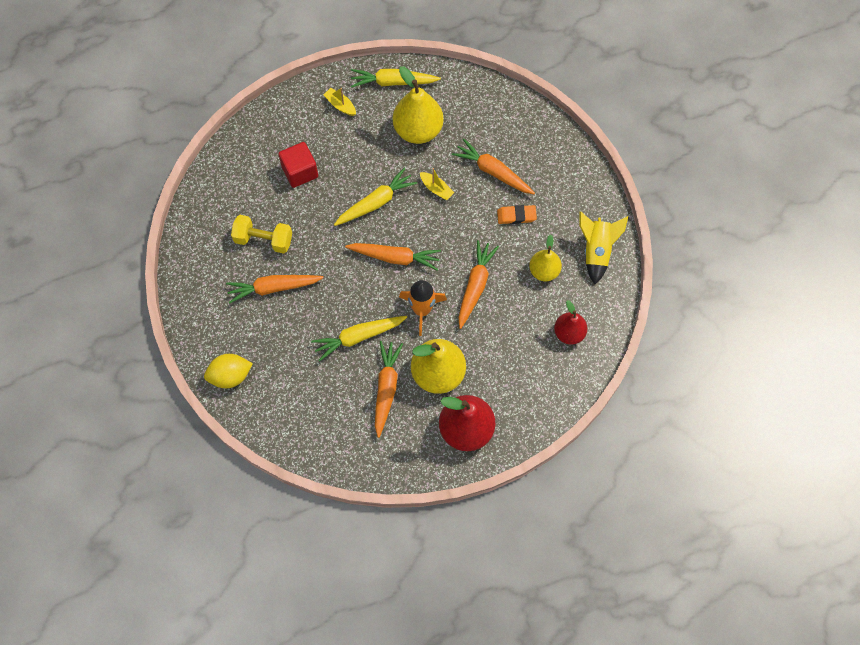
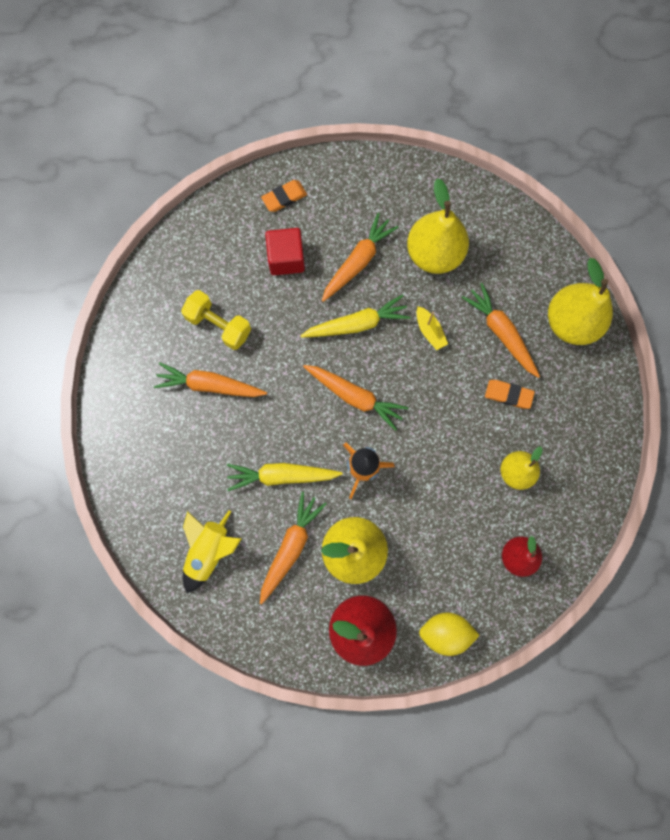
camera: 20 degrees right, 10 degrees up
yellow lemon [204,354,253,388] -> yellow lemon moved to [419,612,480,656]
yellow boat [324,88,356,116] -> none
yellow carrot [351,69,441,88] -> none
orange carrot [458,240,499,329] -> orange carrot moved to [322,213,399,302]
yellow rocket [580,211,628,284] -> yellow rocket moved to [183,511,242,593]
none -> orange eraser [261,180,307,212]
none -> yellow pear [548,258,613,345]

